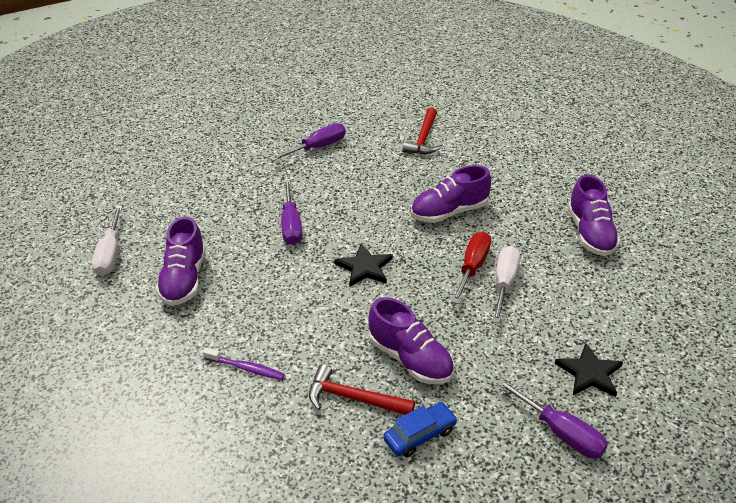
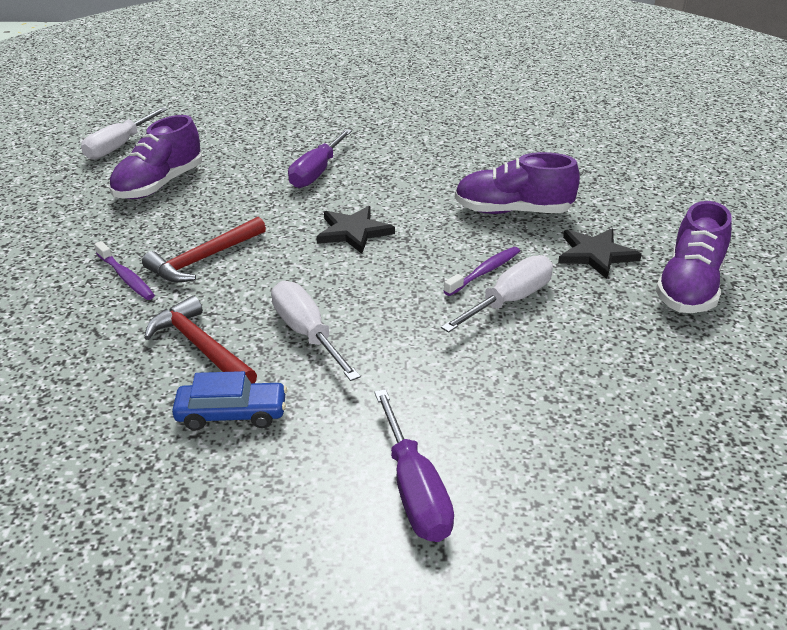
camera: 30 degrees right, 5 degrees down
purple screwdriver [270,123,346,161] -> none
purple shoe [368,297,454,384] -> white screwdriver [271,281,361,381]
red hammer [403,107,440,154] -> red hammer moved to [142,217,266,283]
red screwdriver [451,232,491,304] -> purple toothbrush [444,247,520,296]
black star [554,343,623,397] -> black star moved to [558,229,642,279]

